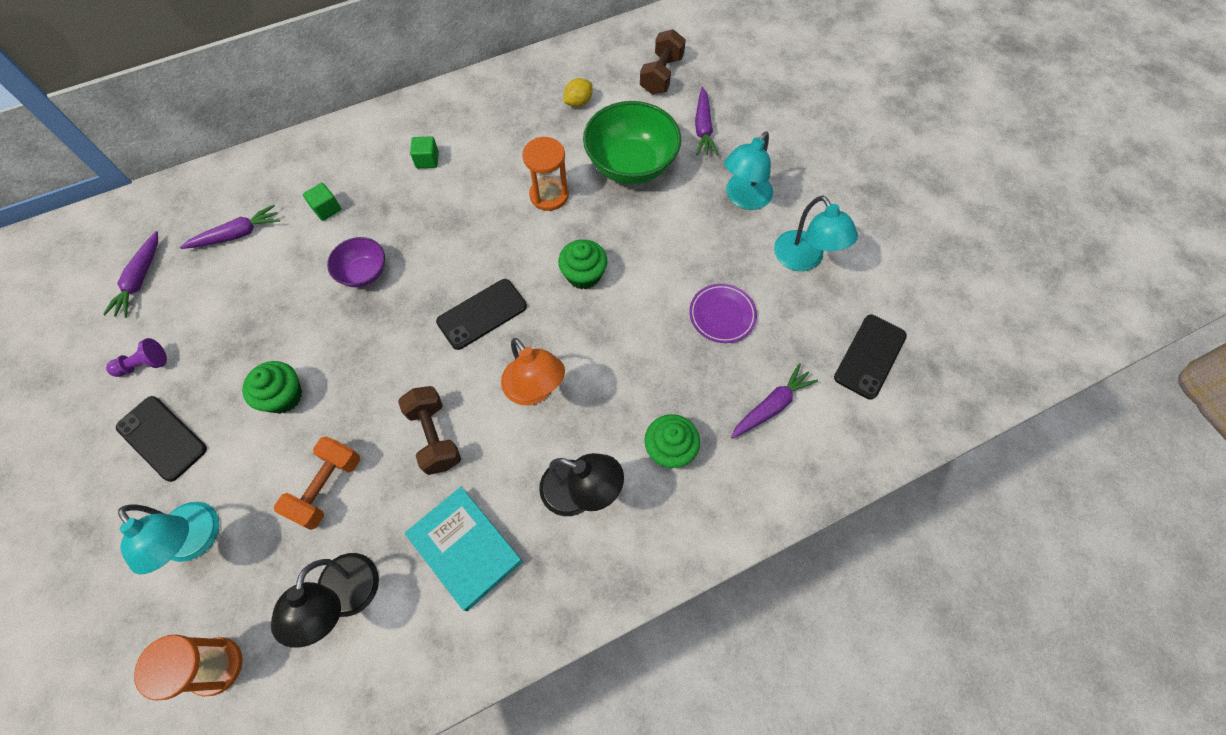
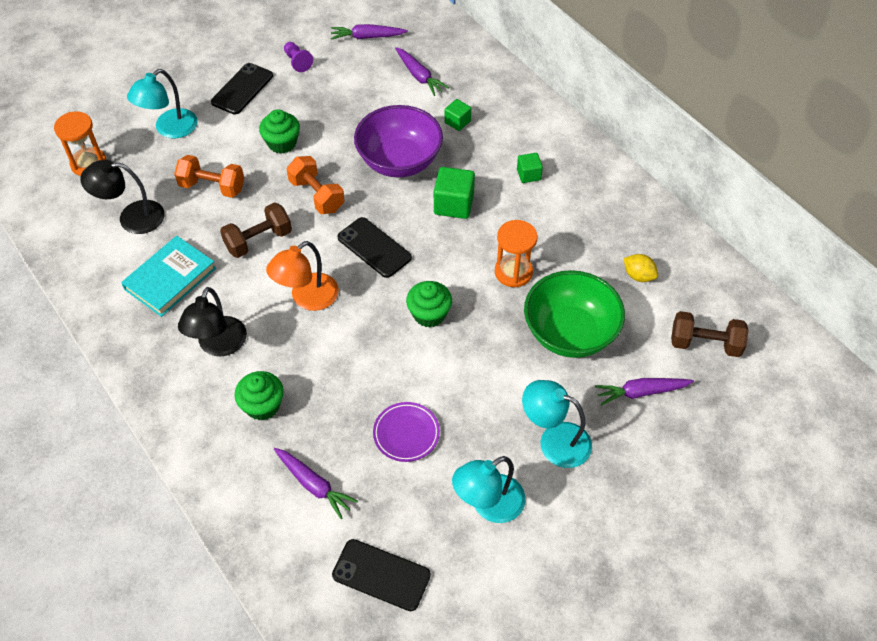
camera: 80 degrees right, 10 degrees down
purple bowl [327,237,385,288] -> purple bowl [354,105,443,177], size x1.83
none -> orange dumbbell [287,156,344,214]
none -> green cube [434,167,475,219]

